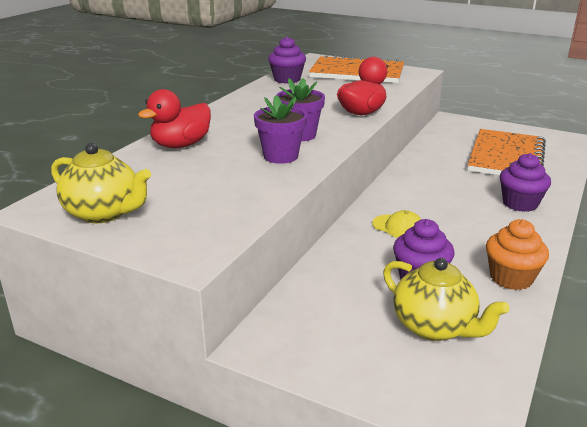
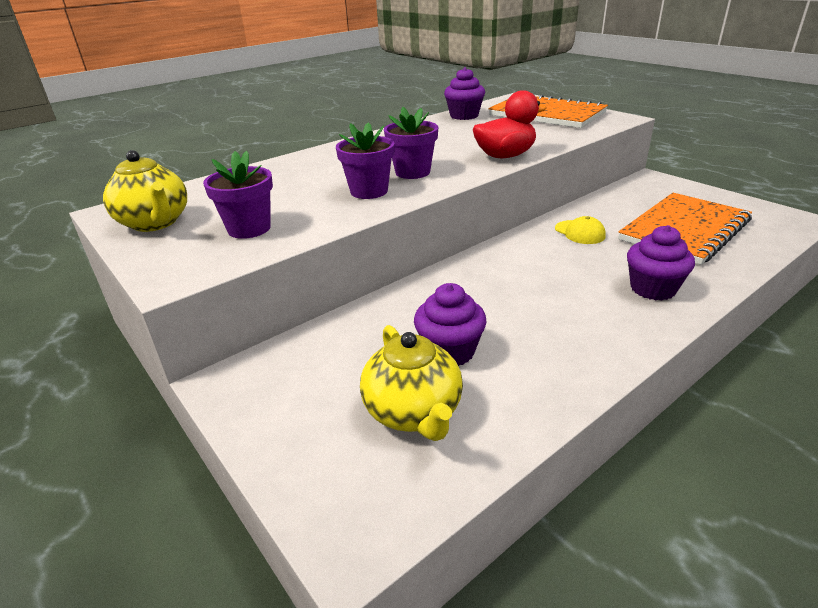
camera: 25 degrees right, 5 degrees up
red duck [138,89,211,148] -> none
yellow cap [372,210,421,238] -> yellow cap moved to [555,216,606,244]
orange cupcake [486,219,549,290] -> none
none -> purple flower pot [203,151,273,239]

